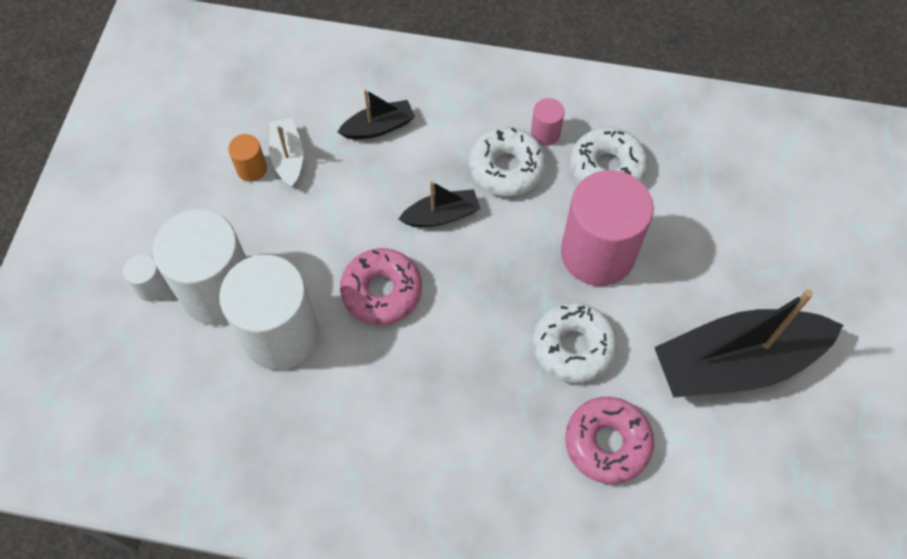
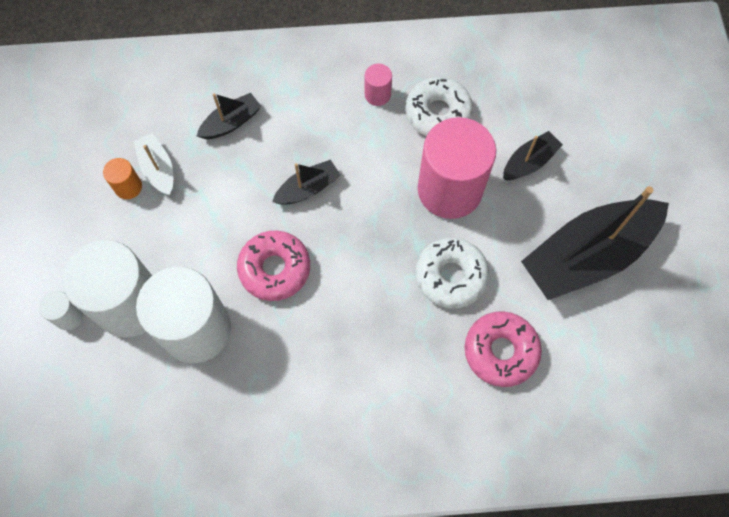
camera: 15 degrees left, 5 degrees up
white donut [469,127,546,197] -> none
none -> black boat [503,131,563,180]

